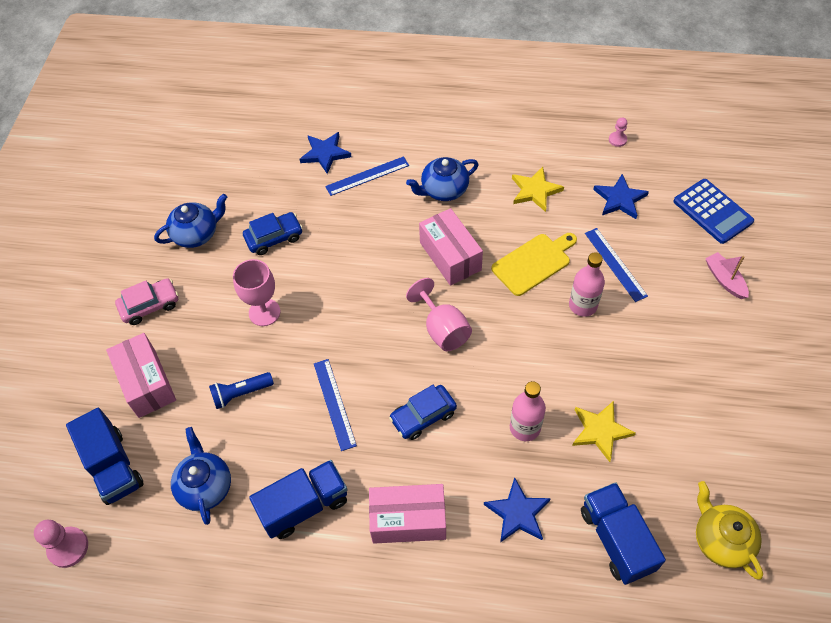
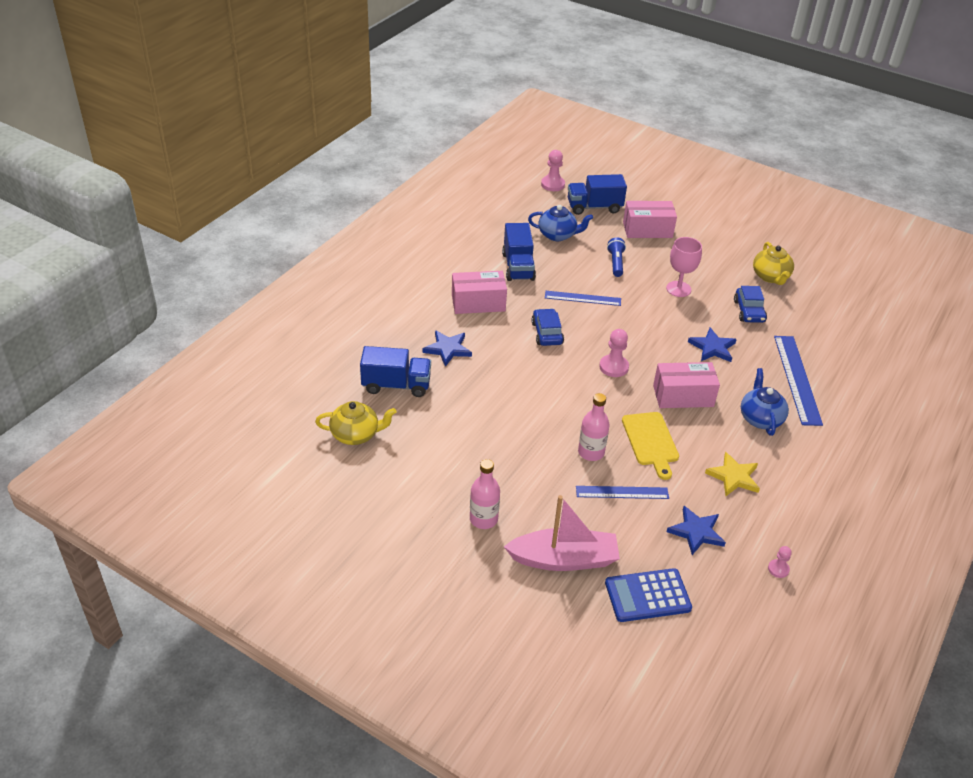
camera: 110 degrees right, 15 degrees down
pink car [115,278,178,325] -> none
blue teapot [154,194,227,248] -> yellow teapot [753,242,794,285]
blue star [299,132,352,174] -> blue star moved to [688,328,737,362]
blue ruler [325,156,409,196] -> blue ruler [774,336,823,426], size x1.58
pink box [369,484,446,544] -> pink box turned 60 degrees clockwise [452,271,507,314]
pink goblet [406,278,472,351] -> pink pawn [599,329,629,377]
pink bottle [510,381,546,441] -> pink bottle moved to [470,459,500,529]
yellow star [572,401,636,462] -> none
pink boat [705,252,749,299] -> pink boat [504,495,620,571], size x1.90

